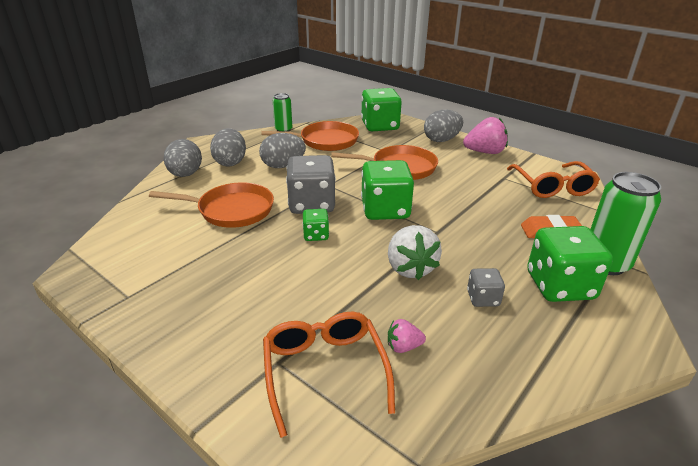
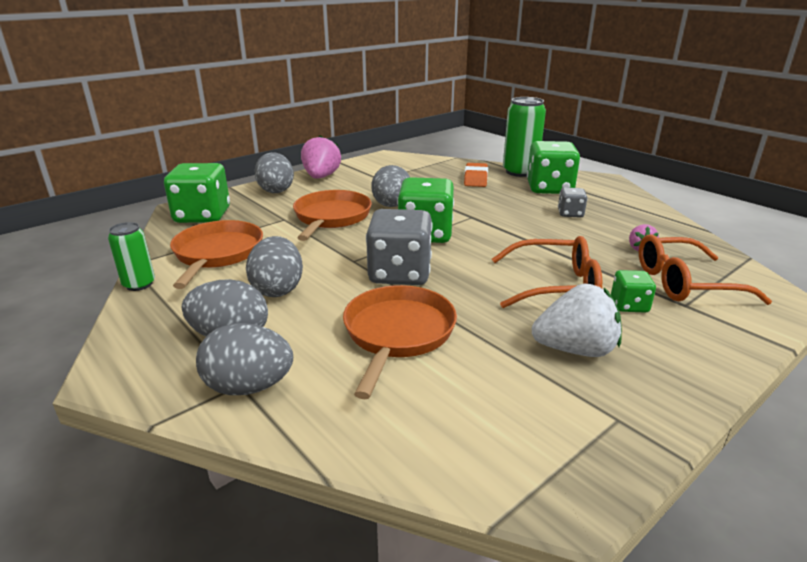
camera: 80 degrees left, 5 degrees down
green dice [303,209,329,241] -> green dice moved to [611,270,656,313]
white strawberry [388,225,442,280] -> white strawberry moved to [532,283,622,357]
orange glasses [507,161,600,198] -> orange glasses moved to [492,236,602,308]
none -> grey egg [371,165,410,207]

